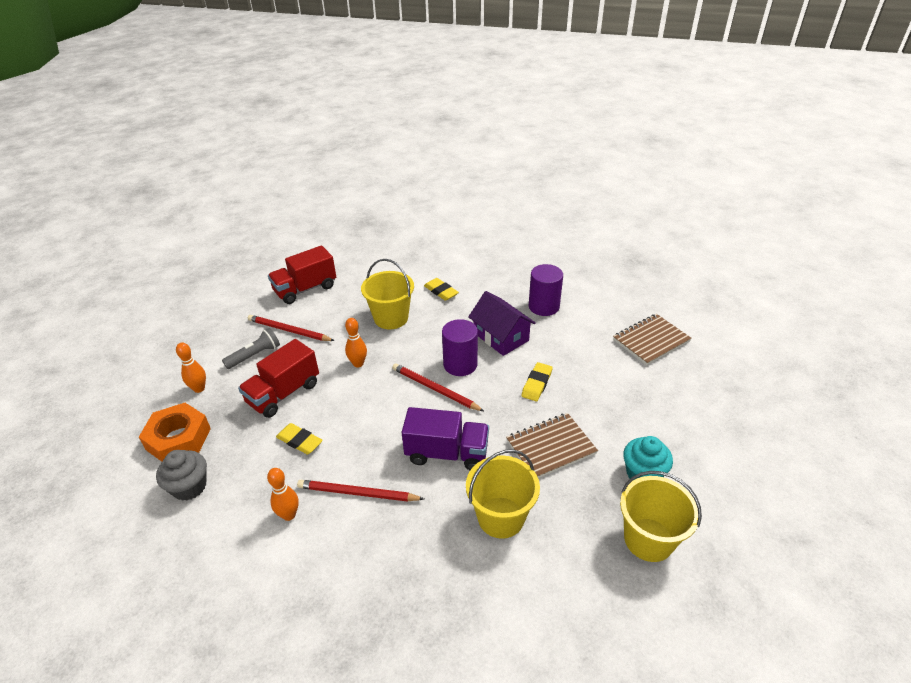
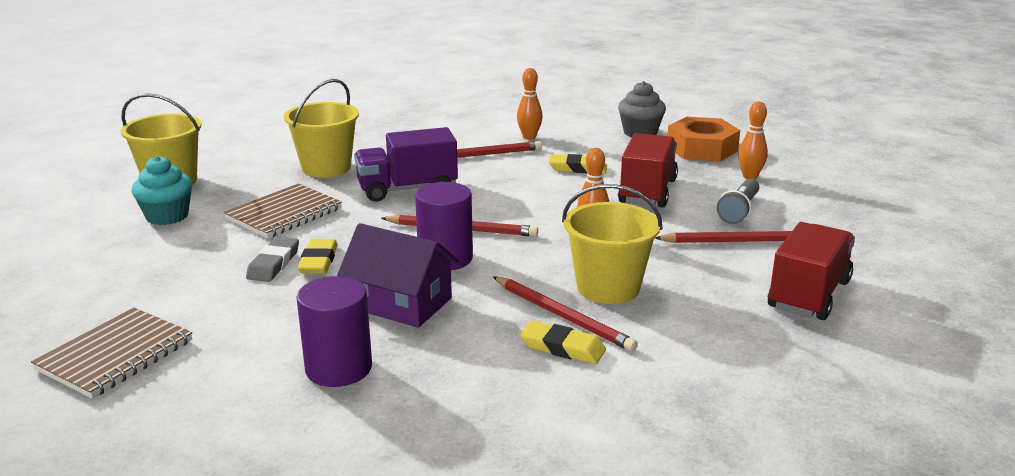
camera: 155 degrees right, 15 degrees down
none -> grey eraser [246,237,299,282]
none -> red pencil [493,276,638,352]

